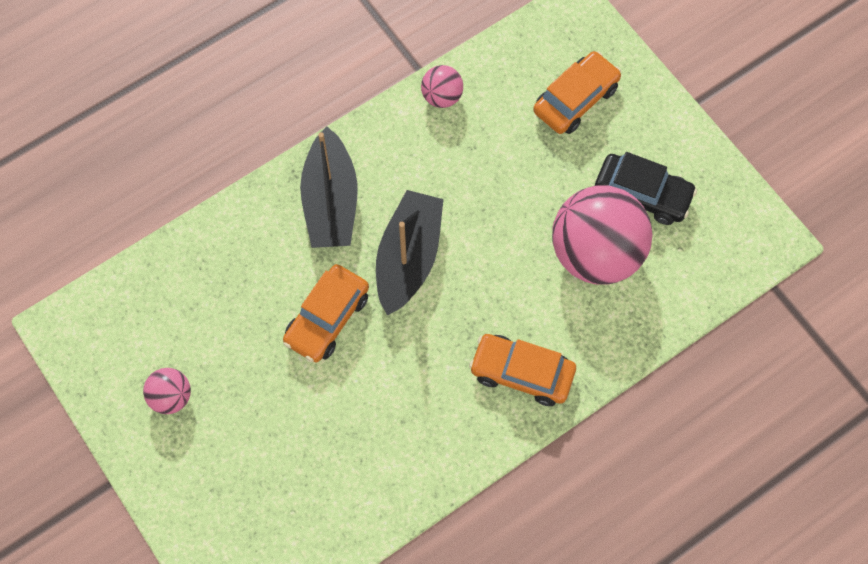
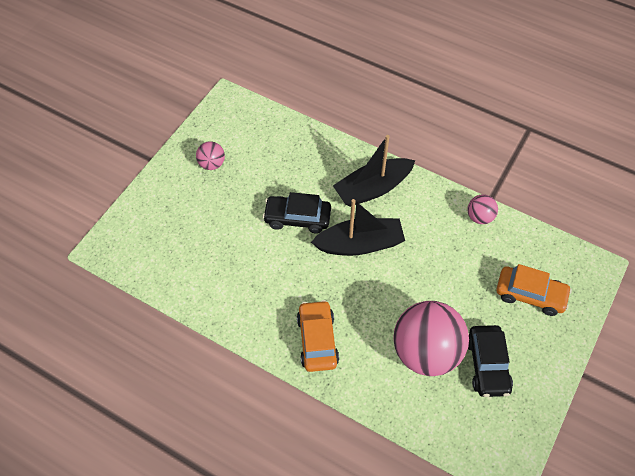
camera: 65 degrees right, 10 degrees down
orange car [283,264,369,362] -> black car [263,192,331,234]

